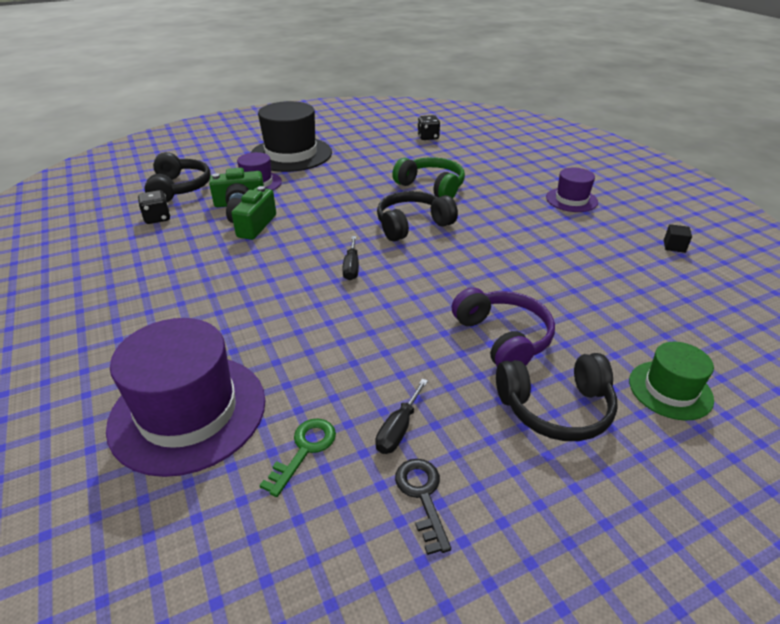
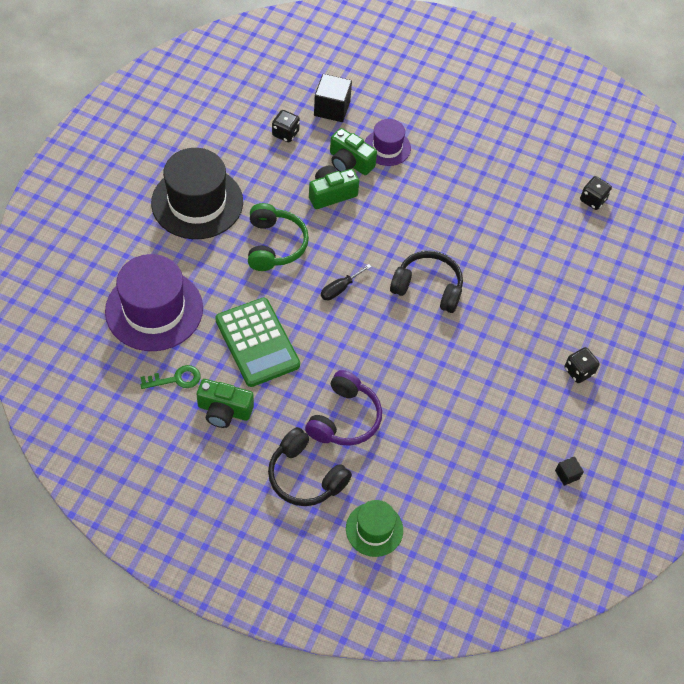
camera: 45 degrees right, 20 degrees up
black headphones [145,152,211,202] -> black cube [314,74,352,122]
black hat [251,101,332,172] -> black hat moved to [151,148,243,239]
black screwdriver [375,378,428,454] -> green camera [197,379,254,428]
green headphones [392,157,465,198] -> green headphones moved to [248,203,309,271]
black key [395,459,451,555] -> none
purple hat [546,167,598,212] -> black dice [564,347,600,383]
none -> green calculator [215,298,300,387]

